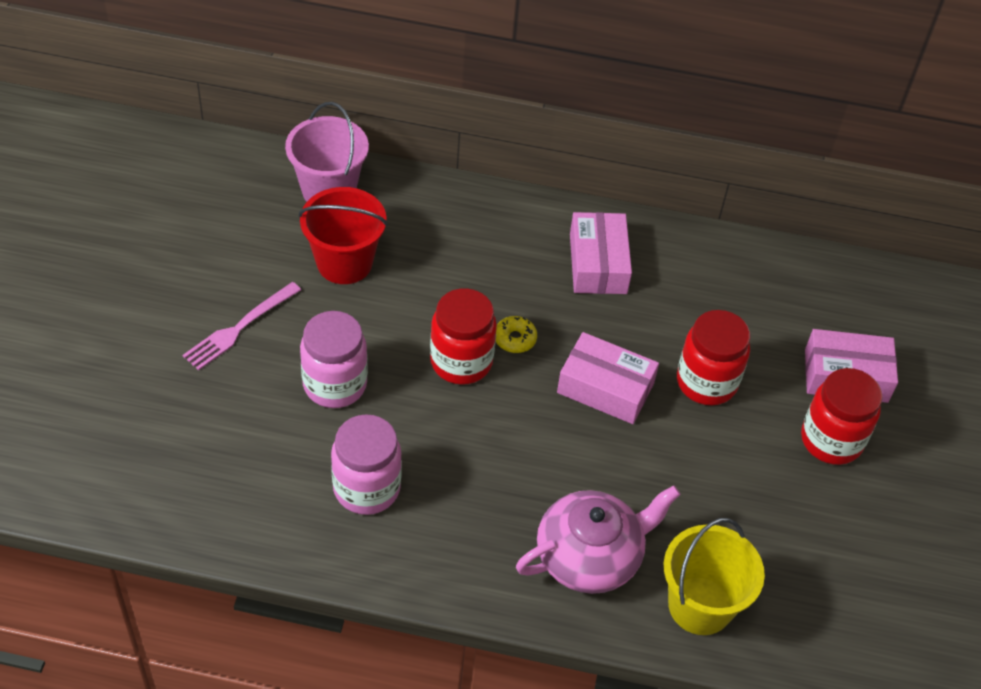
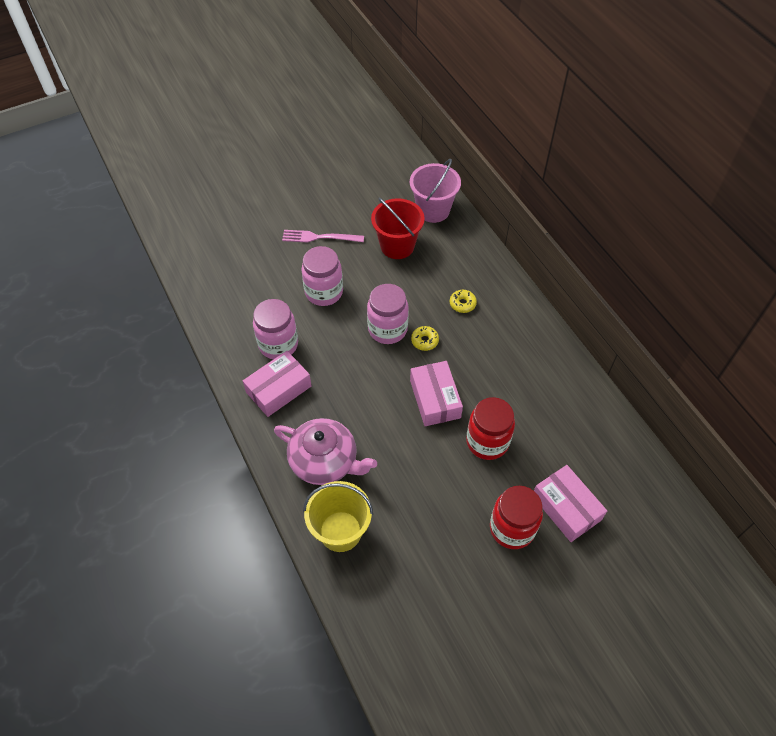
camera: 55 degrees right, 5 degrees up
red jar [430,289,497,385] -> pink jar [367,284,409,344]
pink box [570,212,632,294] -> pink box moved to [243,351,311,417]
none -> yellow donut [450,290,477,313]

